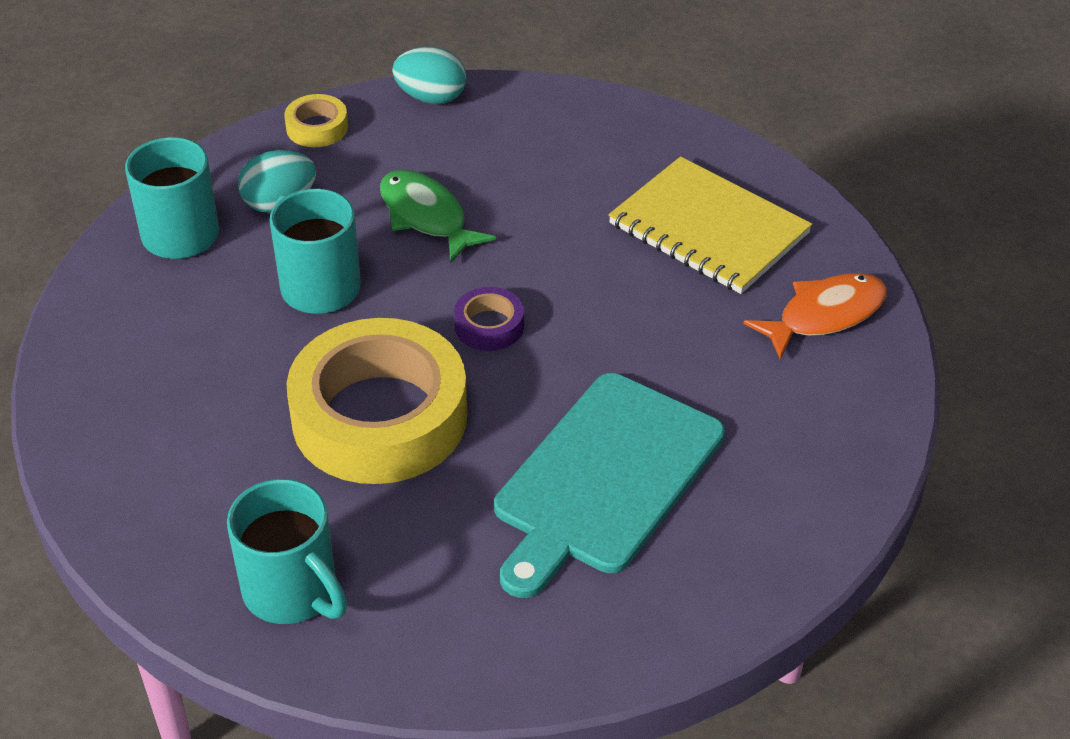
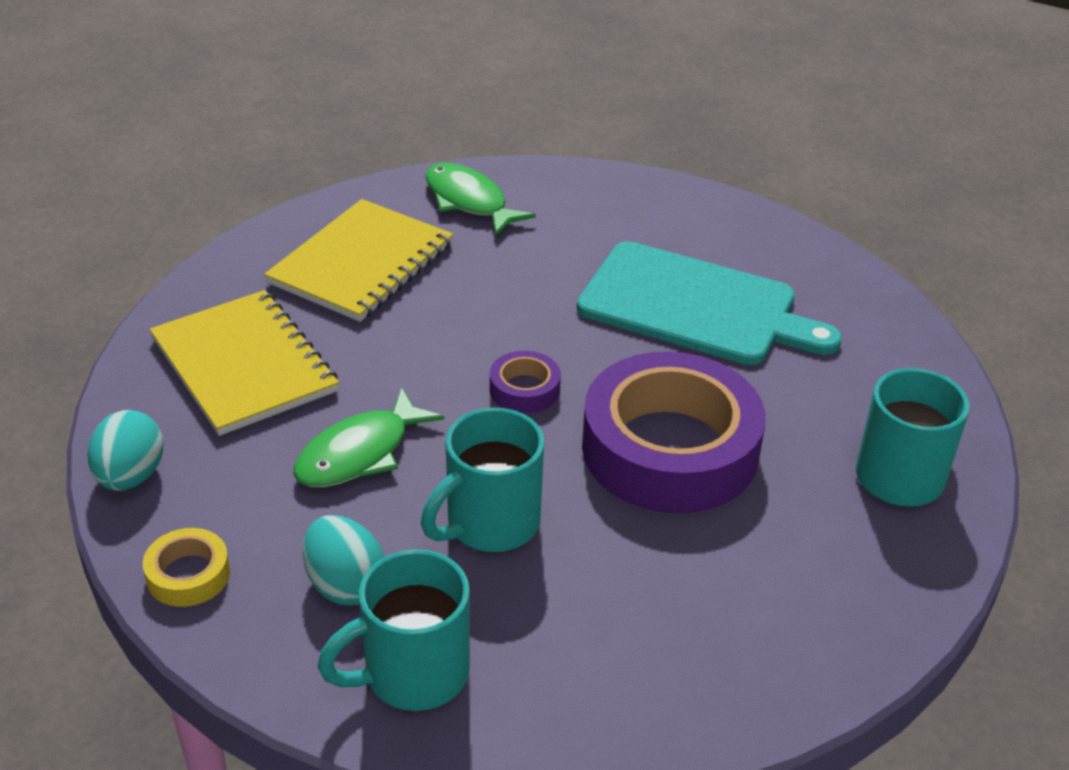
camera: 100 degrees left, 5 degrees down
yellow tape [287,318,467,484] -> purple tape [582,352,766,513]
orange fish [743,273,887,359] -> green fish [425,163,536,236]
none -> yellow notebook [150,290,339,436]

